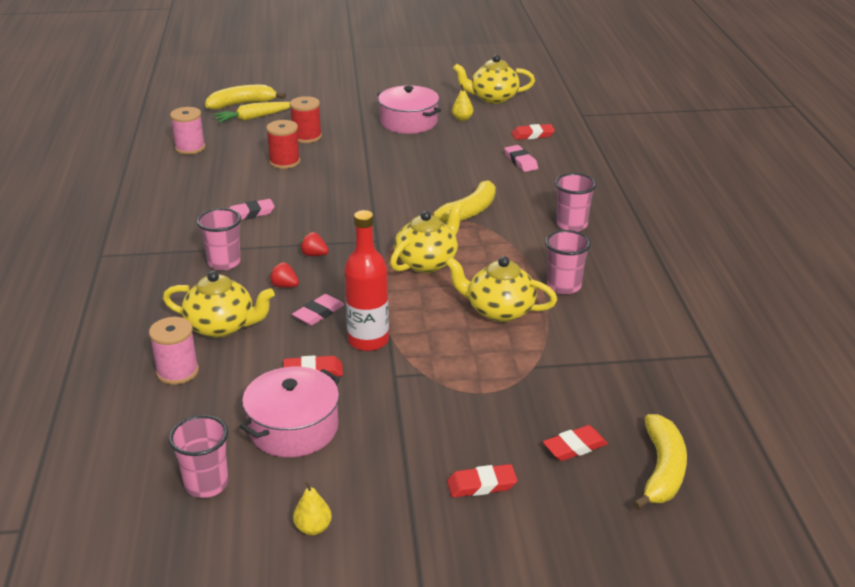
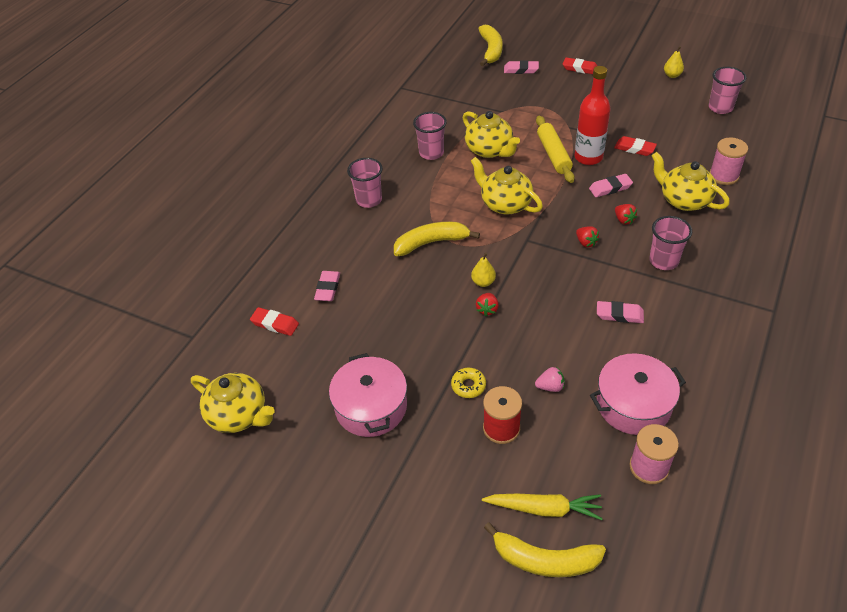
camera: 145 degrees left, 15 degrees up
pink pot [239,367,340,457] -> pink pot moved to [590,353,686,435]
red spool [266,120,300,169] -> pink strawberry [535,367,564,392]
yellow teapot [390,202,463,273] -> yellow teapot turned 60 degrees clockwise [471,157,543,215]
yellow pear [452,84,473,121] -> yellow pear moved to [471,253,496,287]
red eraser [543,425,608,461] -> pink eraser [504,60,539,74]
yellow banana [633,414,687,510] -> yellow banana turned 135 degrees clockwise [478,24,503,66]
none -> yellow donut [451,368,486,398]
none -> red strawberry [476,293,499,316]
none -> yellow rolling pin [536,116,575,183]

